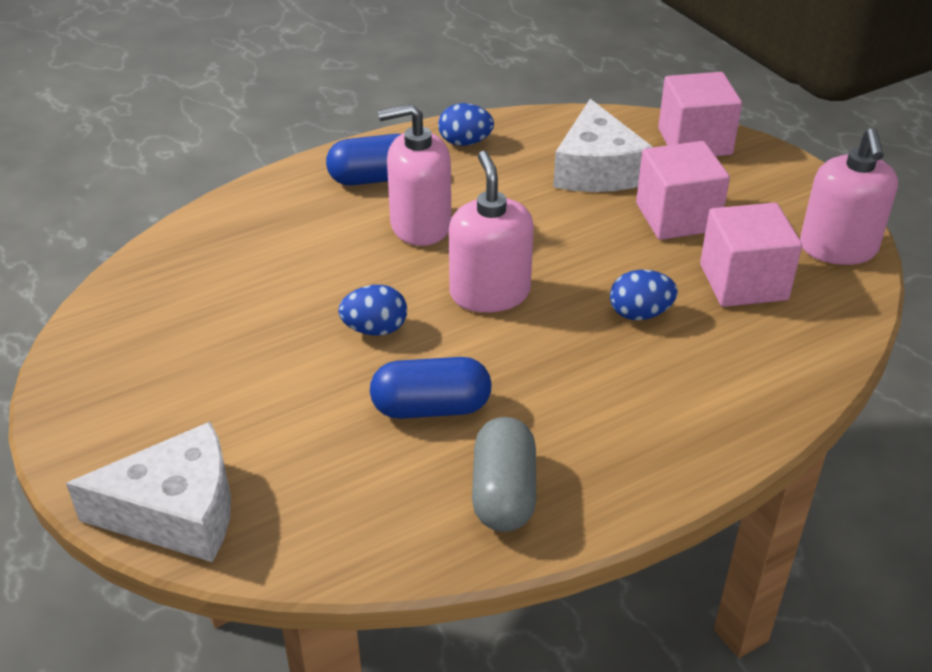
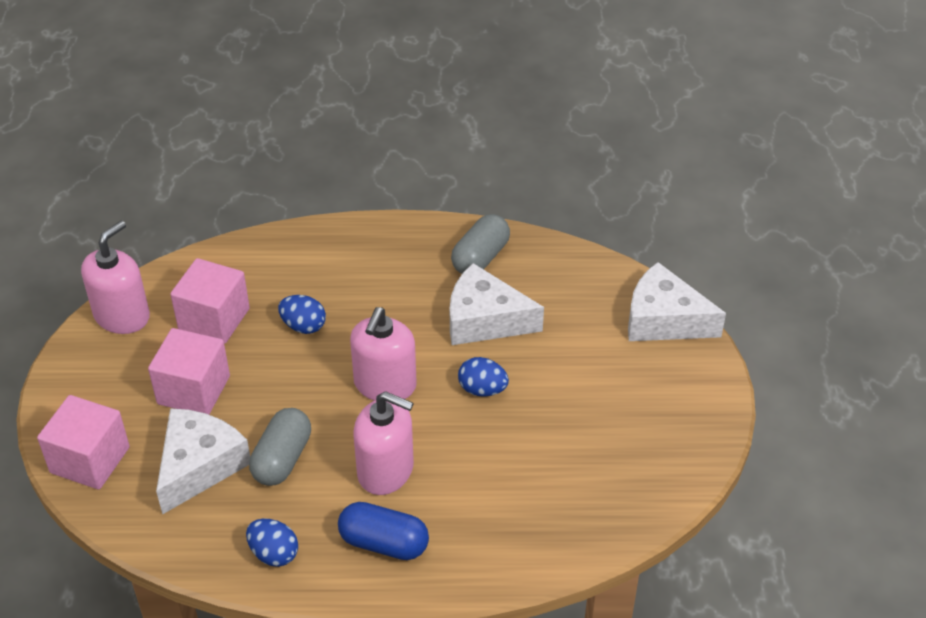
camera: 150 degrees left, 5 degrees up
blue capsule [370,357,492,419] -> white cheese [450,263,544,345]
none -> grey capsule [249,408,311,486]

